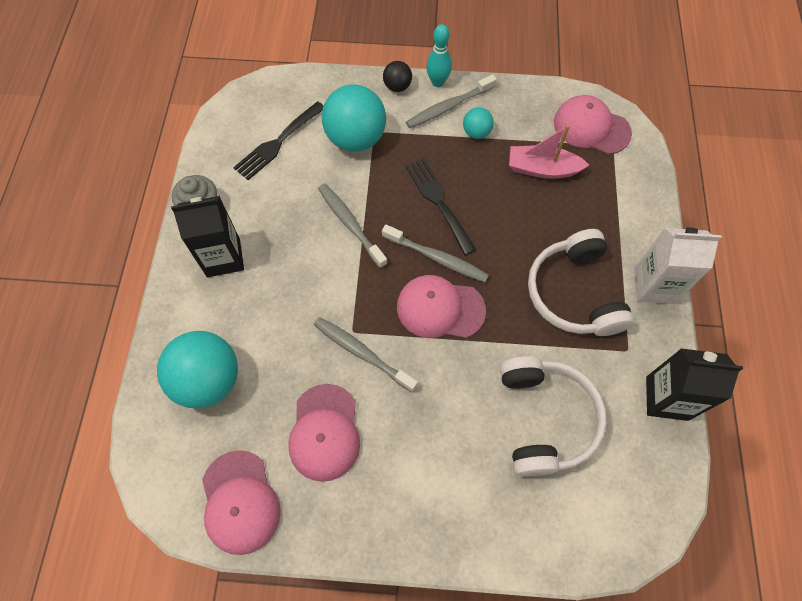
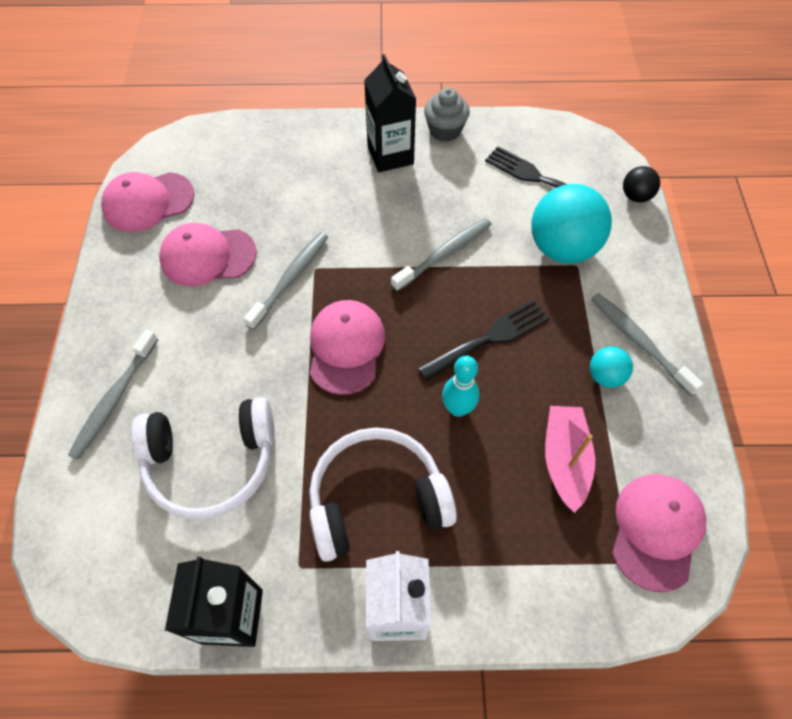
camera: 85 degrees right, 5 degrees down
turquoise ball [157,331,238,409] -> none
grey toothbrush [382,224,489,283] -> grey toothbrush moved to [68,330,158,460]
black ball [383,61,412,92] -> black ball moved to [623,166,660,202]
turquoise bowling pin [426,24,452,87] -> turquoise bowling pin moved to [442,356,479,417]

